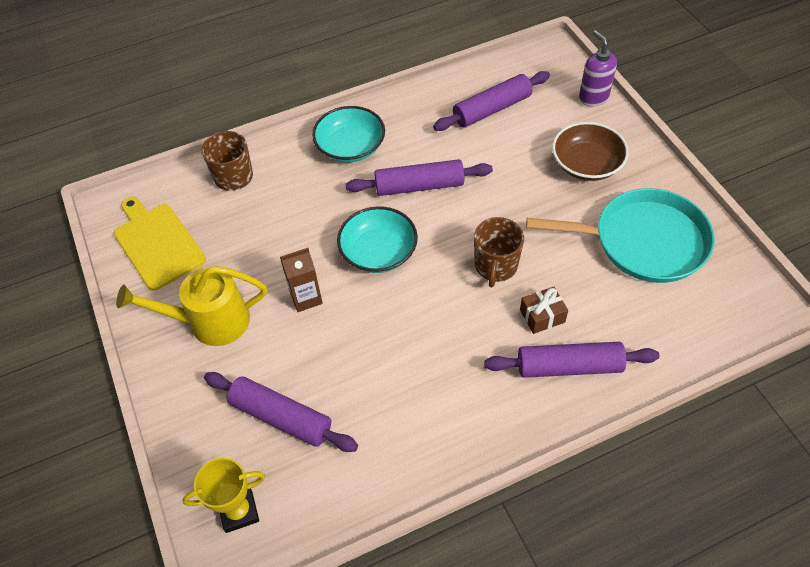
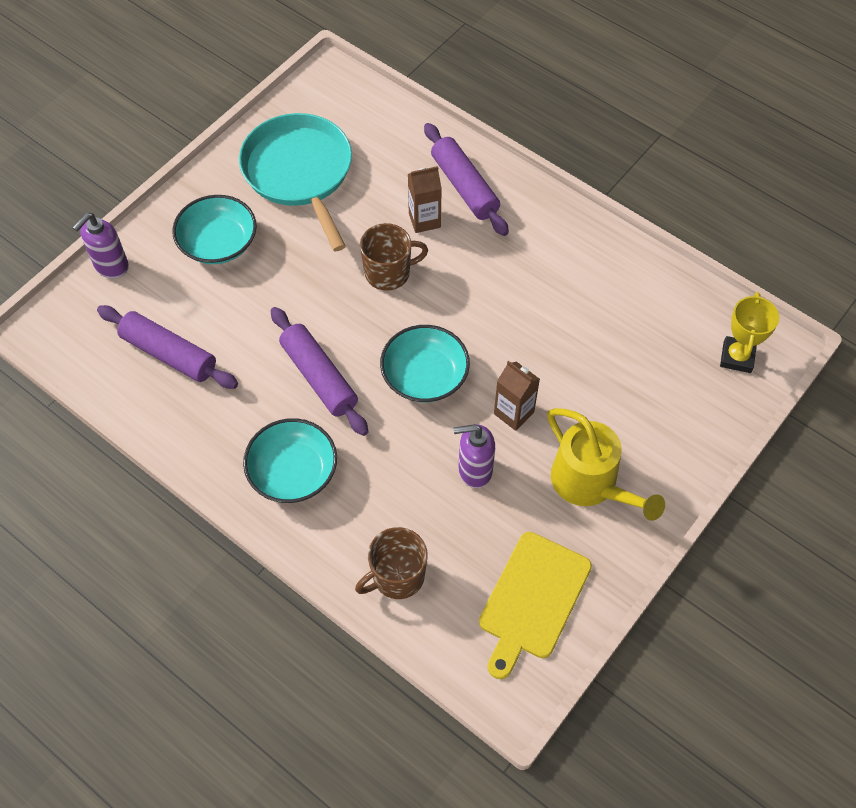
camera: 120 degrees left, 5 degrees up
yellow trophy [182,458,265,533] -> yellow trophy turned 60 degrees clockwise [720,292,779,373]
purple rolling pin [204,372,358,452] -> none
brown gift [520,287,568,334] -> brown carton [408,166,442,233]
brown bowl [552,122,629,181] -> turquoise bowl [172,195,257,264]
none -> purple soap dispenser [453,424,495,488]

